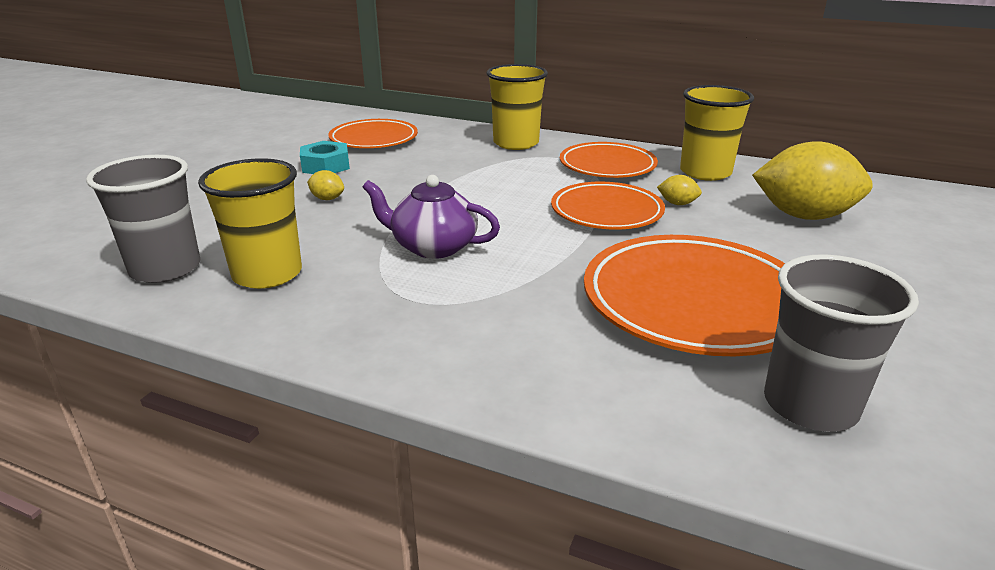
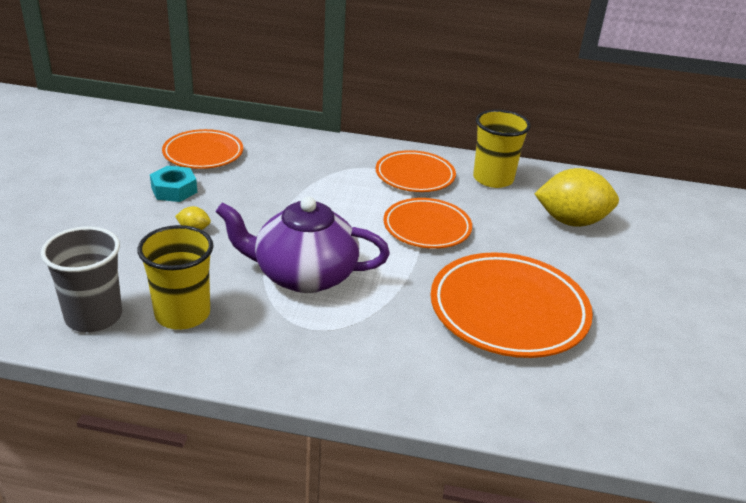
camera: 15 degrees left, 5 degrees up
purple teapot [362,175,500,259] -> purple teapot [216,197,390,293], size x1.50
yellow cup [486,64,548,150] -> none
yellow lemon [657,175,702,205] -> none
grey cup [764,254,919,432] -> none

